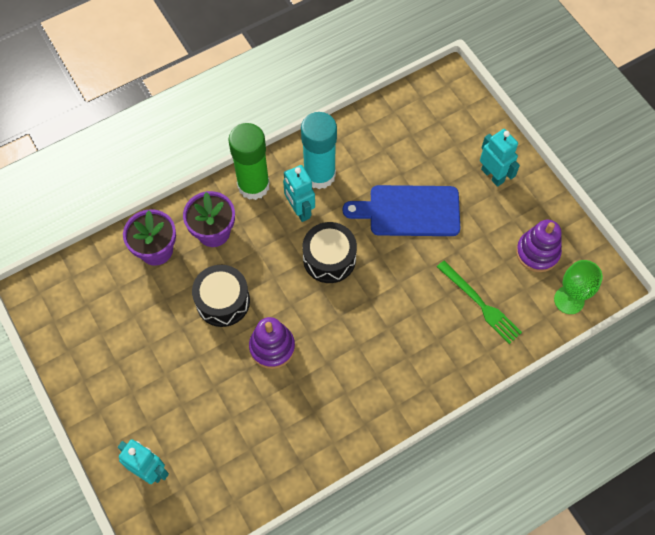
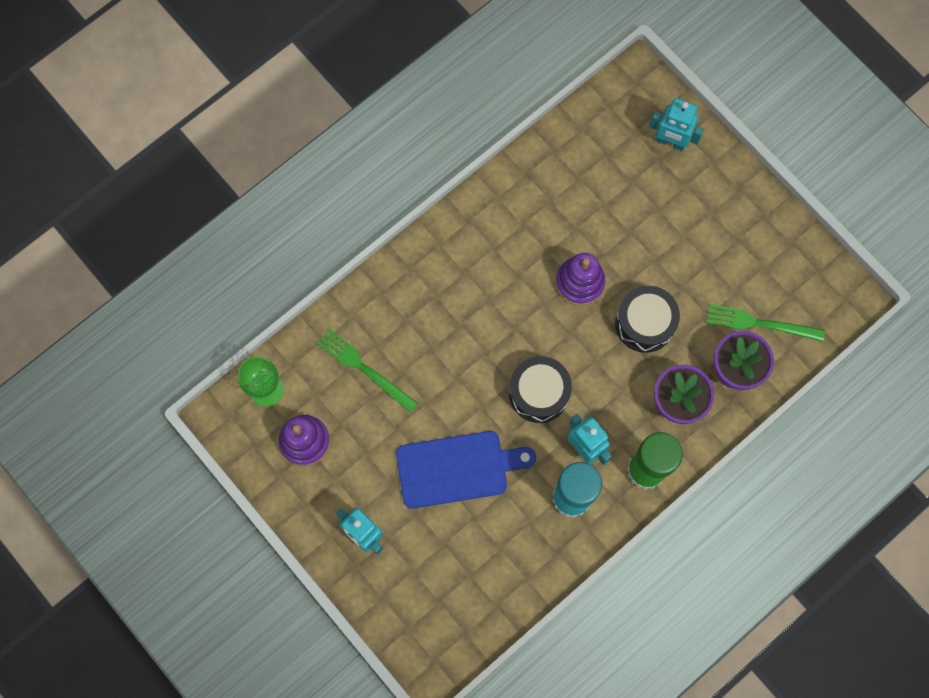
camera: 170 degrees right, 10 degrees up
none -> green fork [706,304,825,341]

